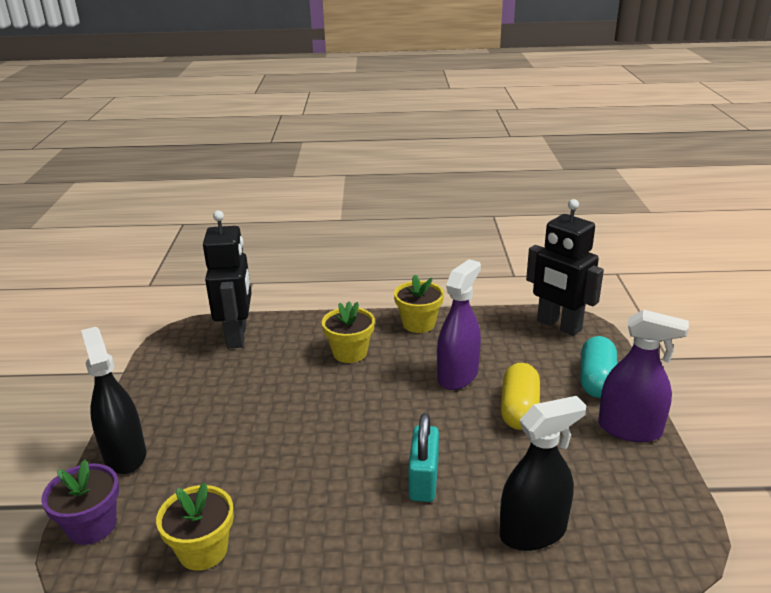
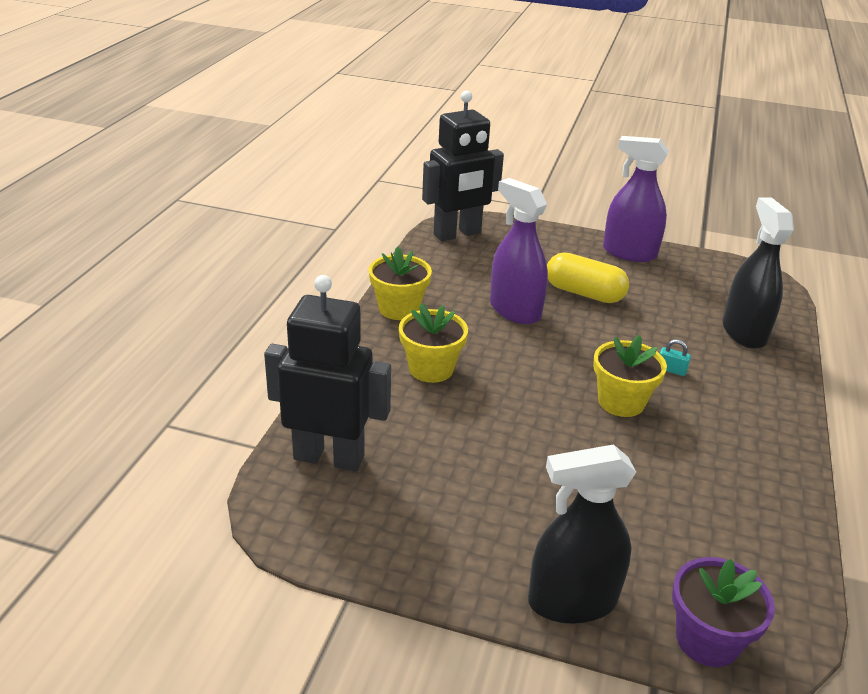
camera: 75 degrees left, 5 degrees up
yellow flower pot [156,483,234,571] -> yellow flower pot moved to [593,335,667,417]
turquoise padlock [408,413,439,502] -> turquoise padlock [660,339,691,376], size x0.46
turquoise capsule [580,336,617,398] -> none
purple spray bottle [598,310,689,442] -> purple spray bottle turned 105 degrees counterclockwise [603,136,669,262]

